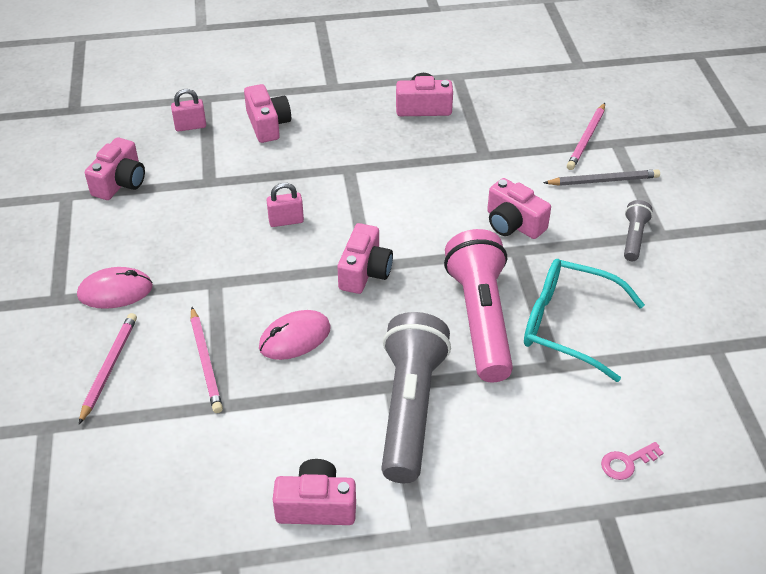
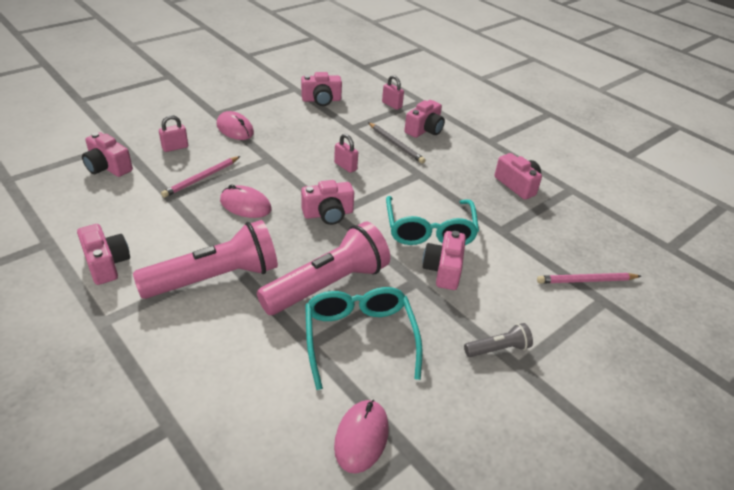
camera: 55 degrees right, 5 degrees down
pink pencil [79,313,137,424] -> pink padlock [159,115,188,152]
grey flashlight [381,312,451,483] -> pink flashlight [133,220,278,299]
grey pencil [543,169,660,186] -> grey pencil moved to [368,122,425,164]
pink key [601,442,664,480] -> none
none -> pink camera [82,132,133,177]
none -> pink mouse [334,400,389,474]
none -> turquoise glasses [386,196,479,245]

